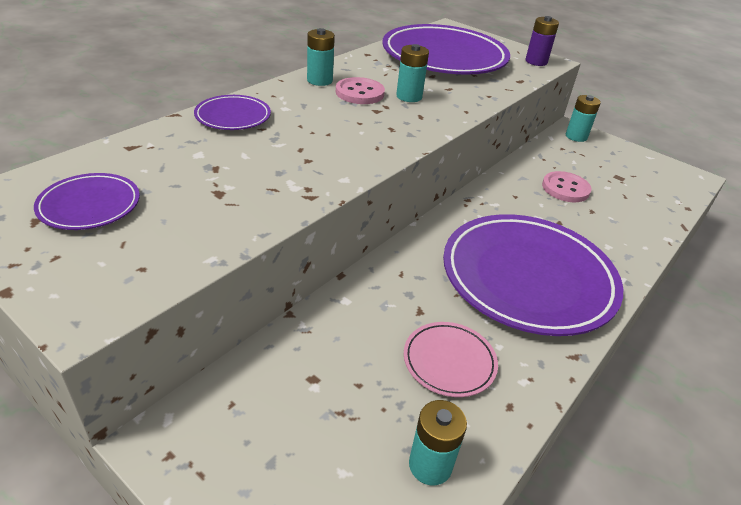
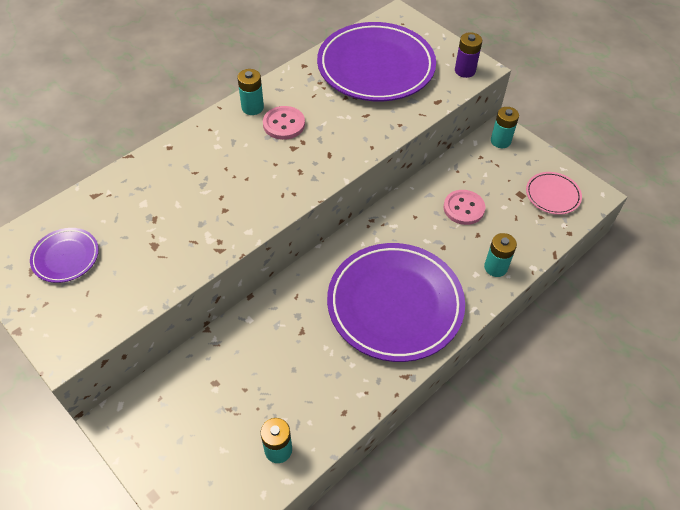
camera: 10 degrees right, 15 degrees up
purple plate [194,95,271,130] -> none
turquoise battery [396,44,429,102] -> turquoise battery moved to [484,233,517,277]
pink plate [404,322,498,397] -> pink plate moved to [526,172,582,215]

